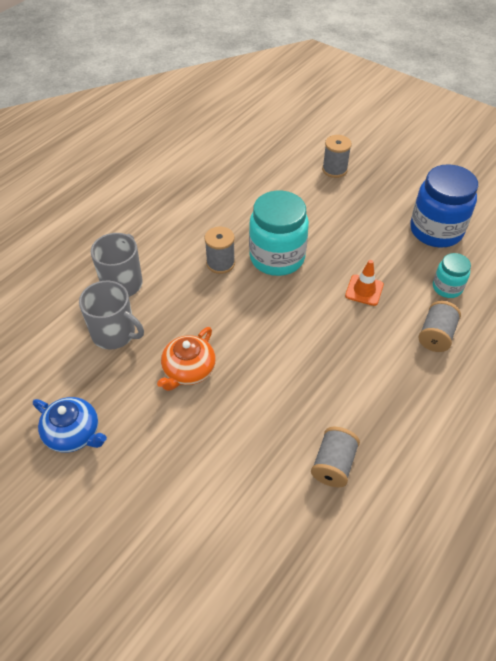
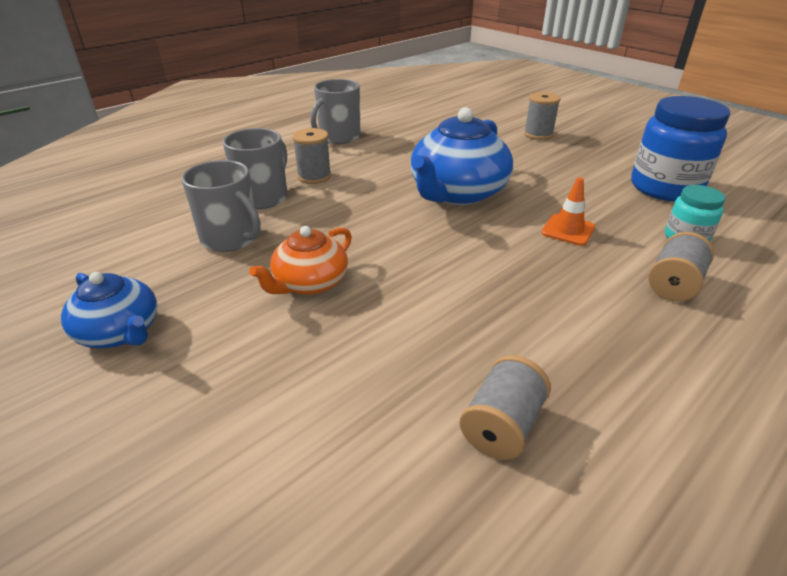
camera: 10 degrees right, 15 degrees down
grey spool [204,227,235,274] -> grey spool moved to [292,128,331,184]
turquoise jar [249,191,309,276] -> blue teapot [411,107,513,205]
none -> grey mug [310,79,360,144]

